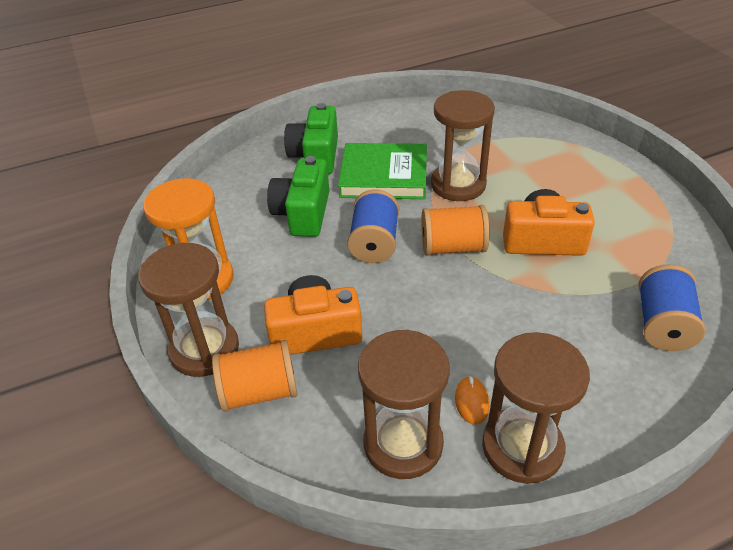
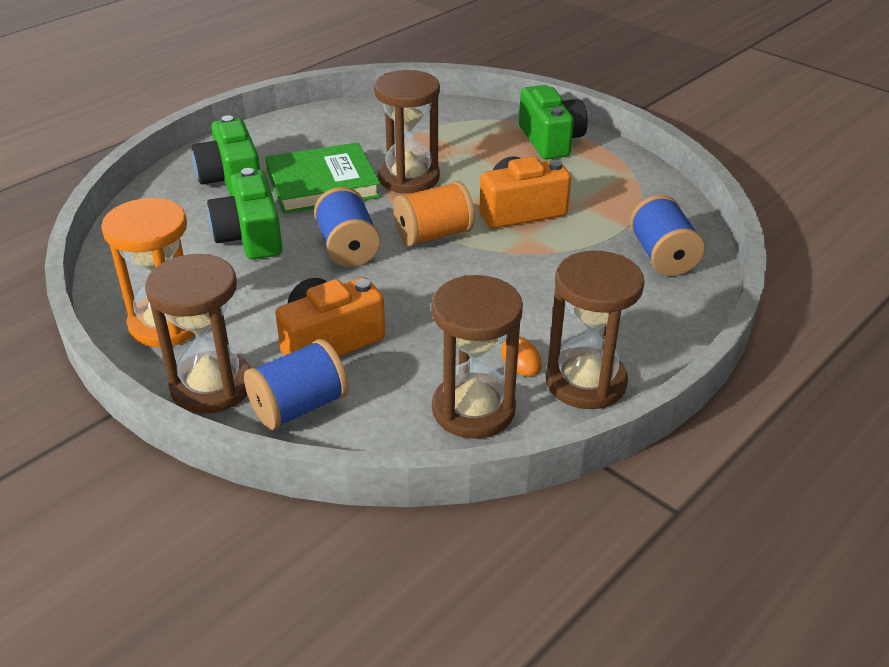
camera: 25 degrees left, 5 degrees down
orange spool [212,340,297,412] -> blue spool [244,339,349,430]
none -> green camera [519,85,588,159]

